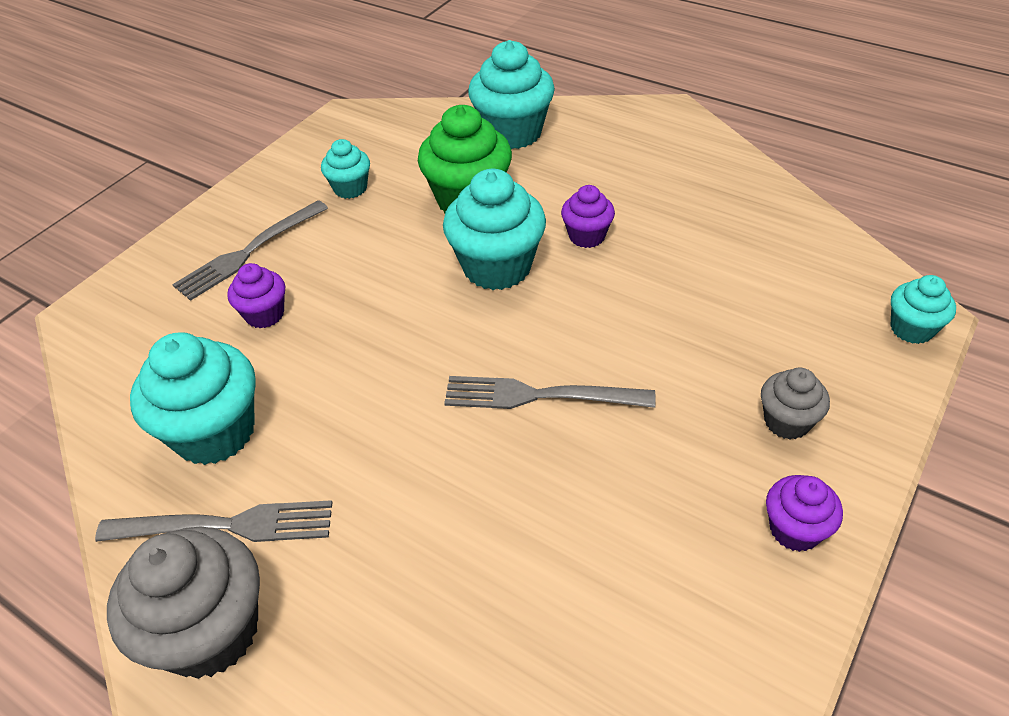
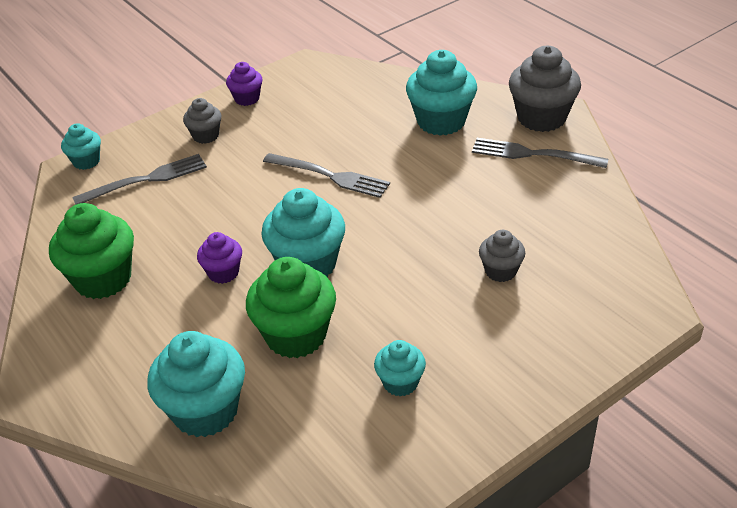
camera: 160 degrees left, 5 degrees down
turquoise cupcake [130,332,256,465] -> turquoise cupcake moved to [406,50,477,136]
grey fork [172,200,328,301] -> grey fork moved to [72,154,207,205]
purple cupcake [227,263,285,328] -> grey cupcake [479,230,525,282]
none -> green cupcake [49,203,134,299]

